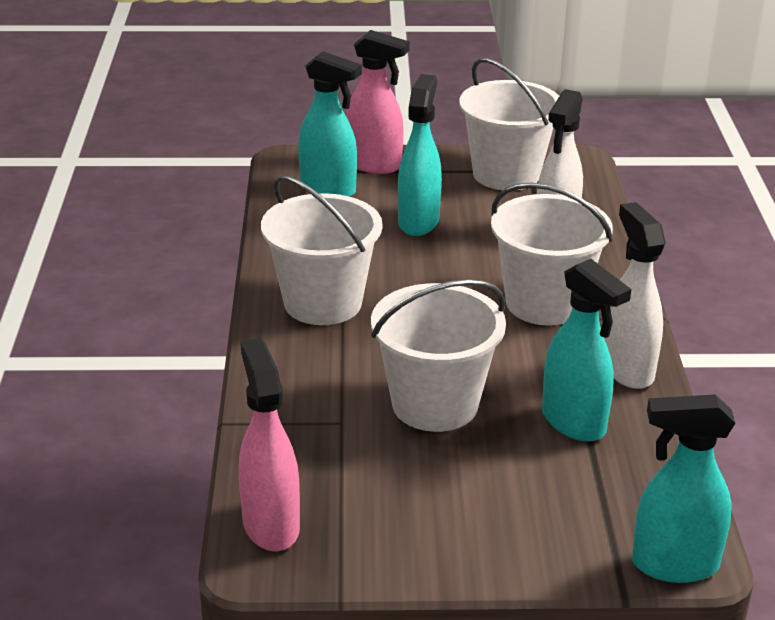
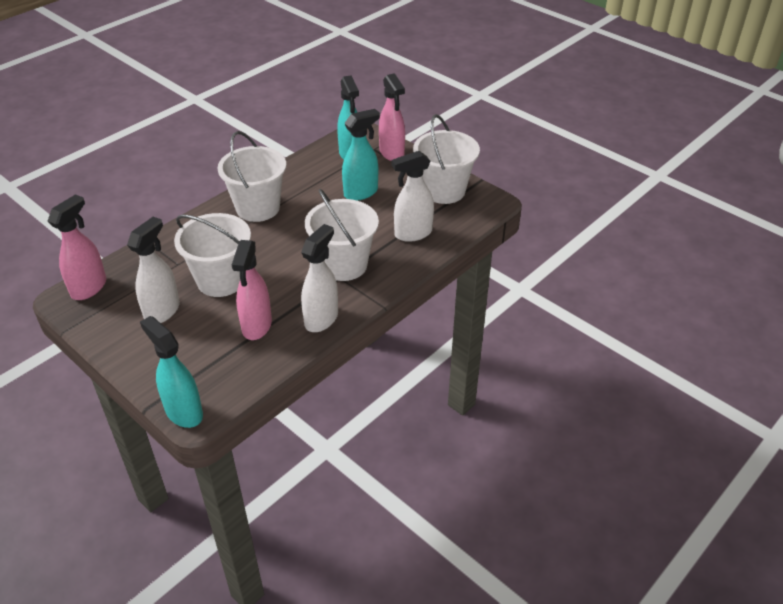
camera: 45 degrees right, 10 degrees up
turquoise spray bottle [542,259,631,442] -> pink spray bottle [232,240,272,340]
none -> white spray bottle [127,217,180,323]

